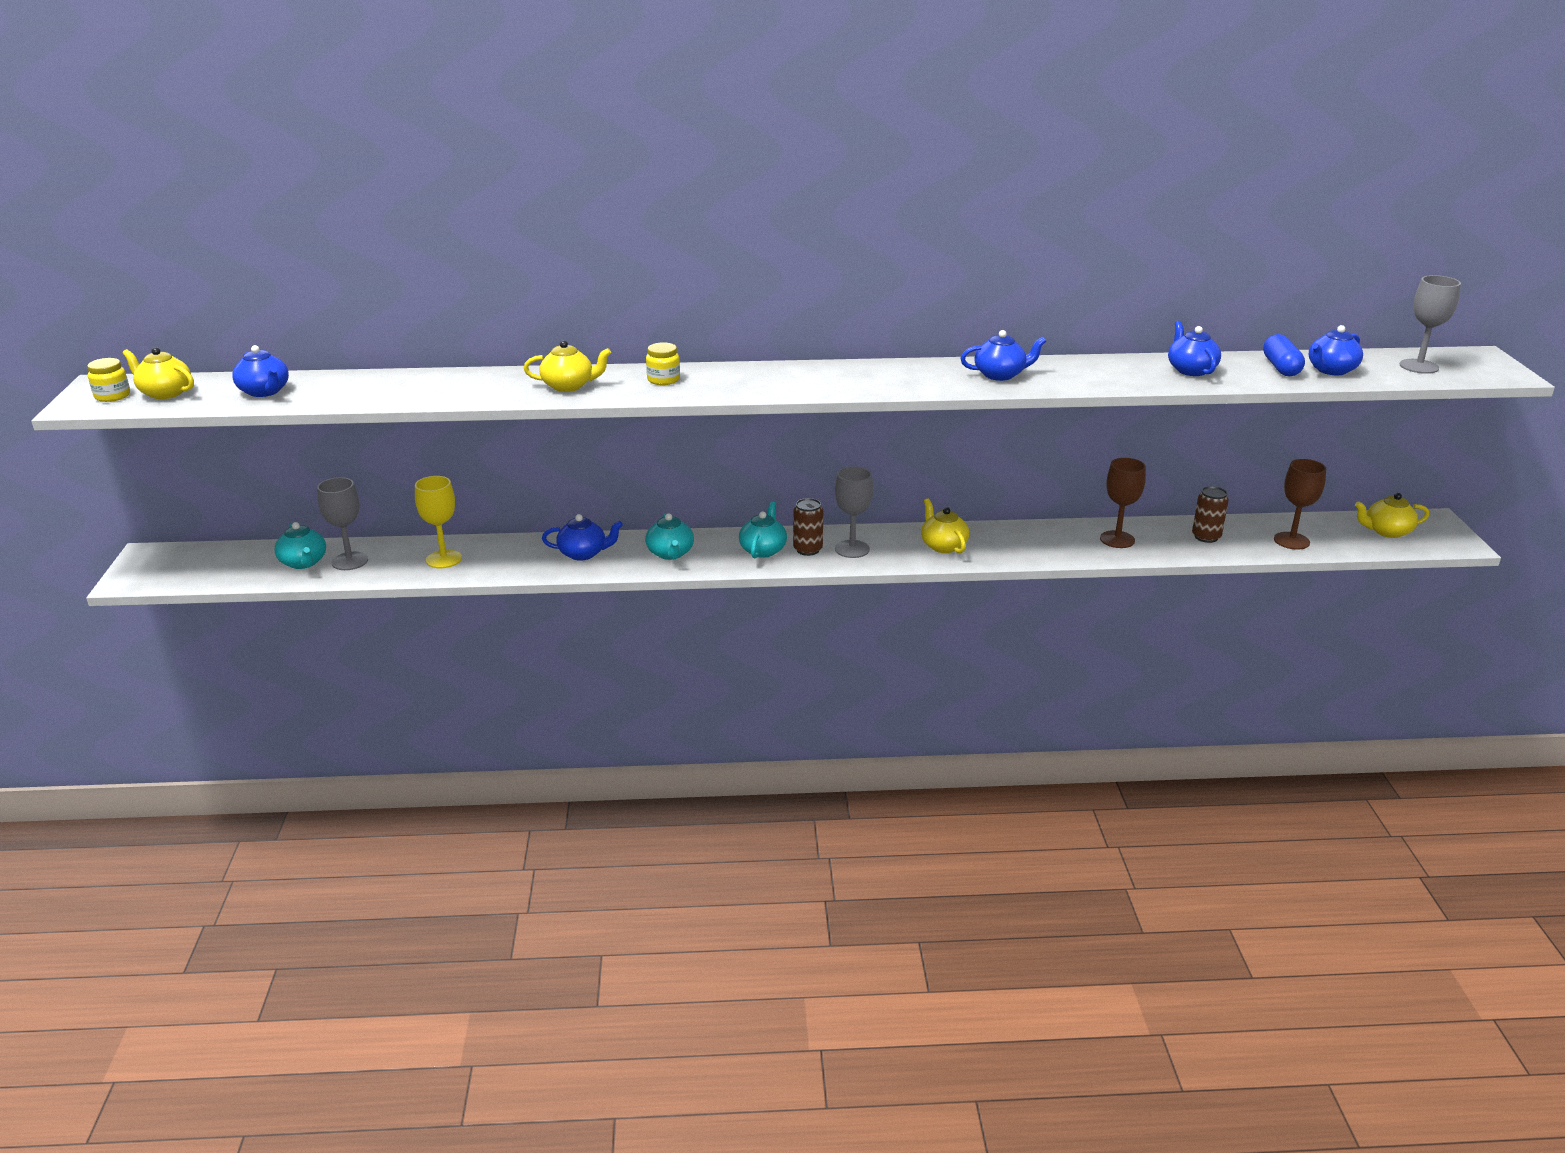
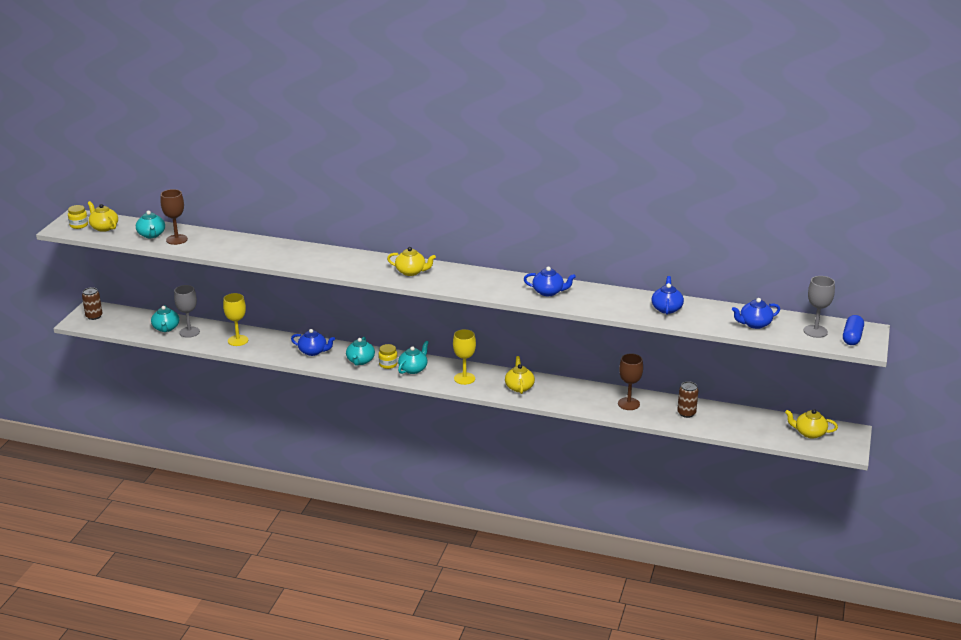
camera: 20 degrees right, 0 degrees up
blue teapot [232,345,289,397] -> turquoise teapot [136,211,165,238]
yellow teapot [524,340,611,392] -> yellow teapot moved to [387,247,436,276]
yellow jar [646,342,680,385] -> yellow jar moved to [379,344,398,369]
brown can [793,498,823,556] -> brown can moved to [82,287,103,320]
grey goblet [835,466,873,558] -> yellow goblet [453,329,476,385]
blue capsule [1263,334,1305,376] -> blue capsule moved to [843,315,864,345]
brown goblet [1274,459,1326,550] -> brown goblet moved to [160,189,188,245]

